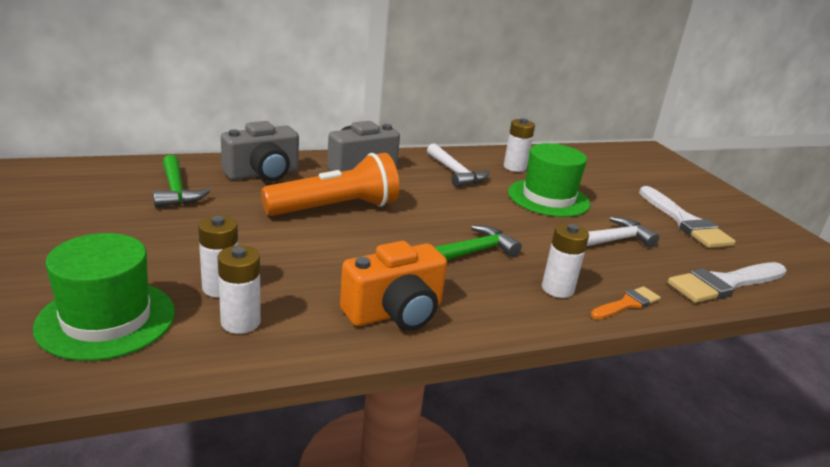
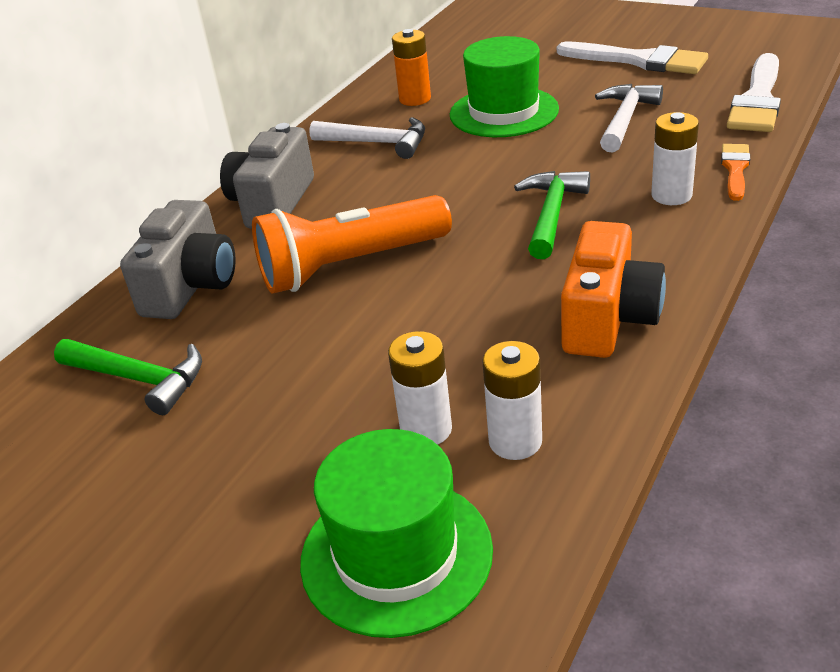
camera: 35 degrees left, 10 degrees up
orange flashlight [261,153,399,216] -> orange flashlight turned 135 degrees counterclockwise [252,195,452,294]
white battery [504,118,535,172] -> orange battery [392,29,431,106]

